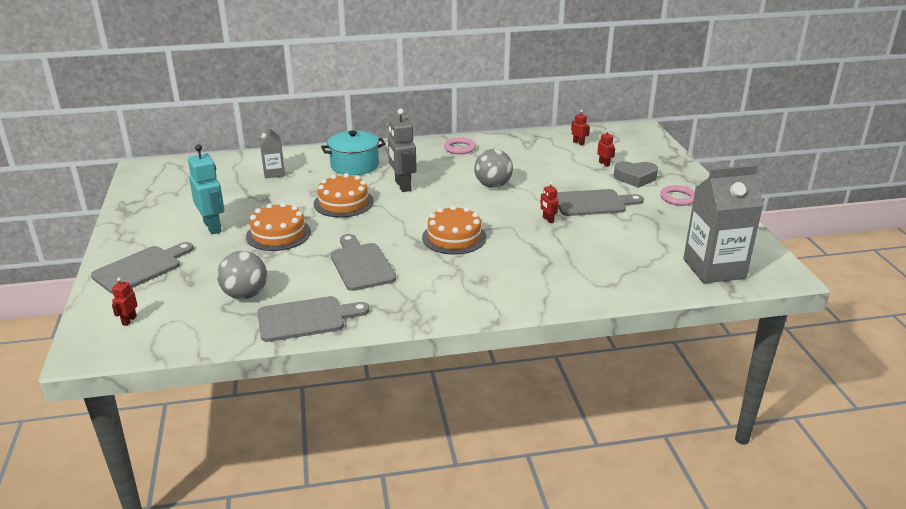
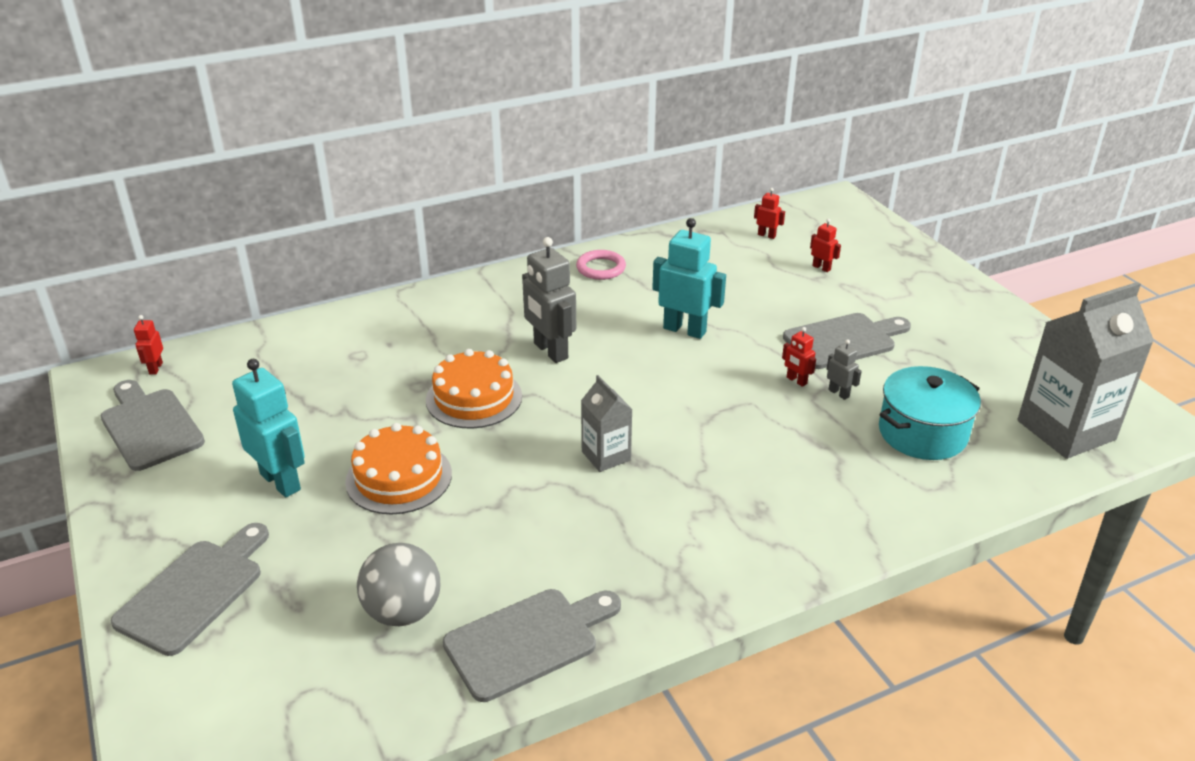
camera: 15 degrees left, 5 degrees up
red robot [112,278,138,326] -> red robot moved to [134,315,163,375]
grey carton [259,124,285,179] -> grey carton moved to [581,375,633,472]
turquoise pot [321,130,386,175] -> turquoise pot moved to [879,366,981,460]
grey cutting board [331,234,396,291] -> grey cutting board moved to [101,380,205,471]
orange cake [422,205,487,255] -> none
grey ball [474,149,513,188] -> turquoise robot [652,218,726,339]
grey heart [614,161,658,188] -> none
pink ring [660,185,695,206] -> none
none -> grey robot [827,339,862,400]

